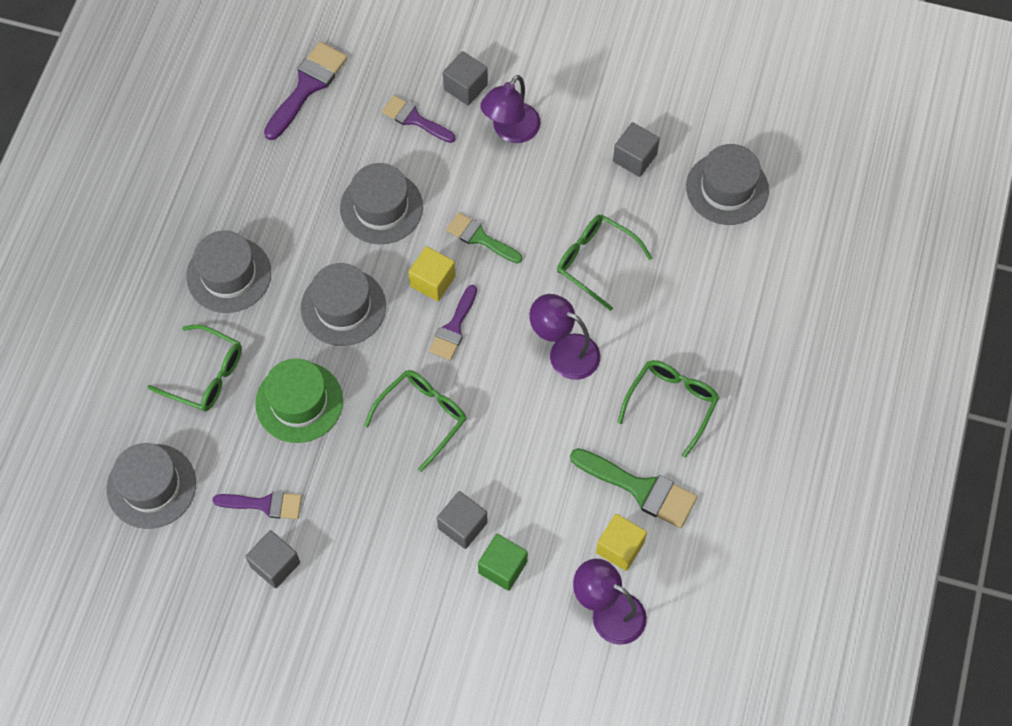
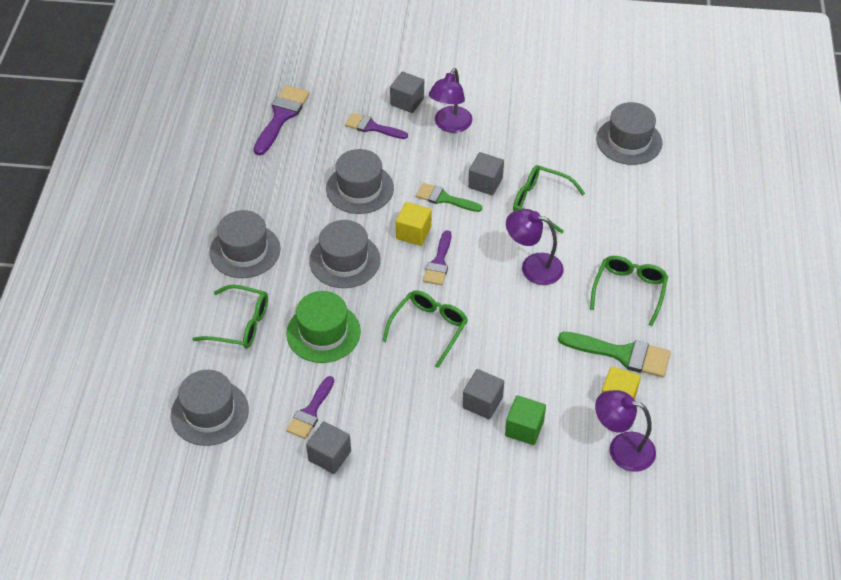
camera: 10 degrees left, 15 degrees down
purple brush [213,491,302,519] -> purple brush turned 120 degrees clockwise [286,376,334,439]
grey cube [613,122,660,177] -> grey cube moved to [468,152,504,196]

